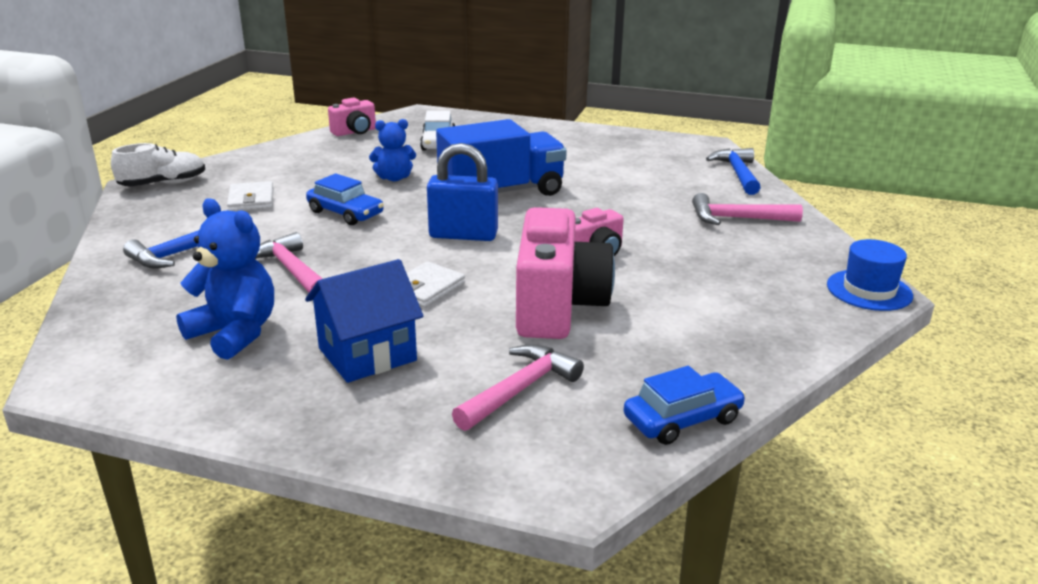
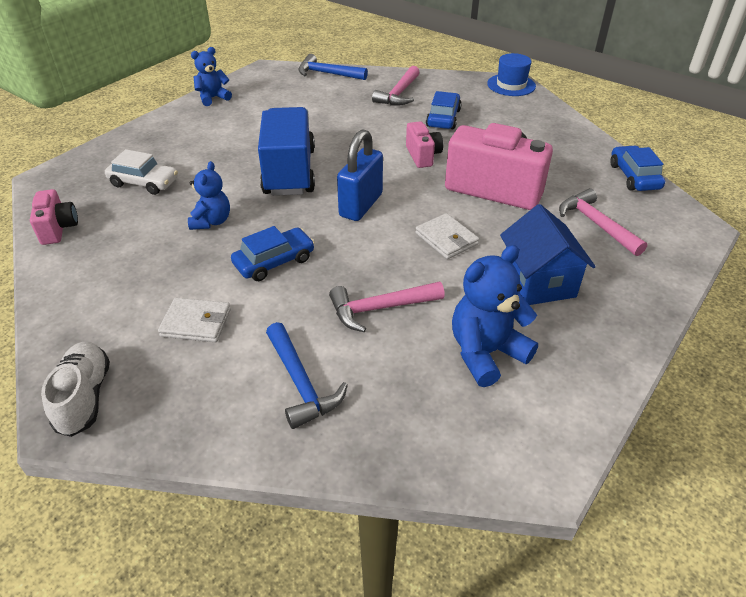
camera: 70 degrees left, 15 degrees up
none -> blue teddy bear [191,47,232,106]
none -> blue car [426,91,462,129]

